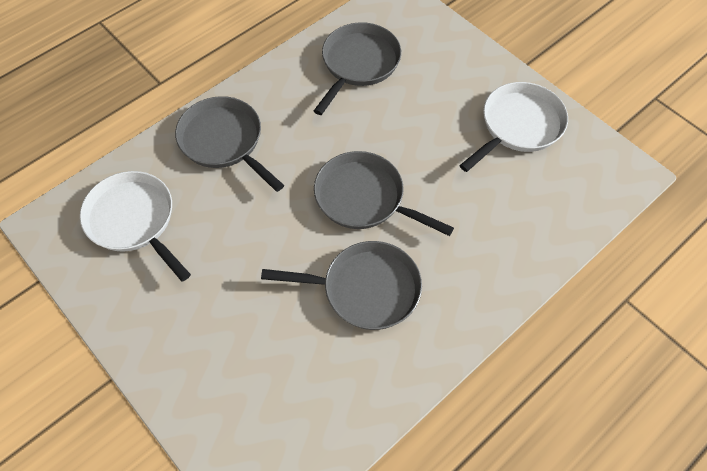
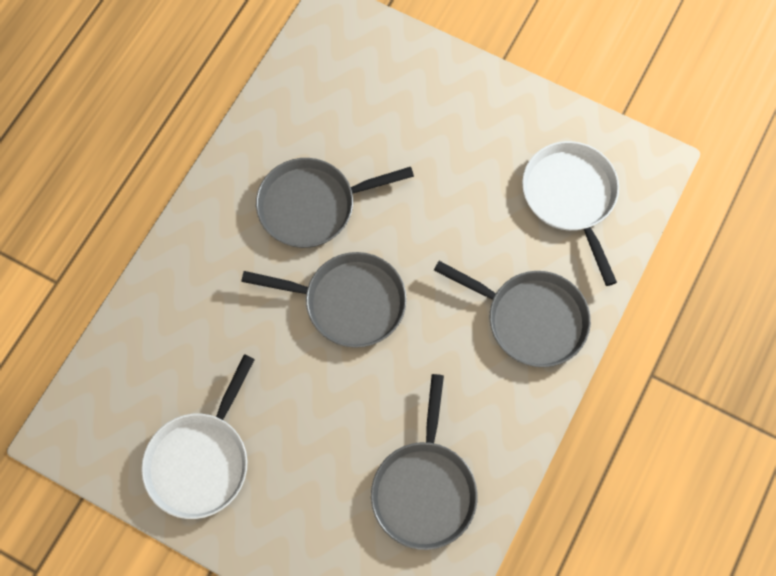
camera: 160 degrees right, 10 degrees up
white pan [80,171,191,282] -> white pan turned 135 degrees counterclockwise [522,141,619,286]

